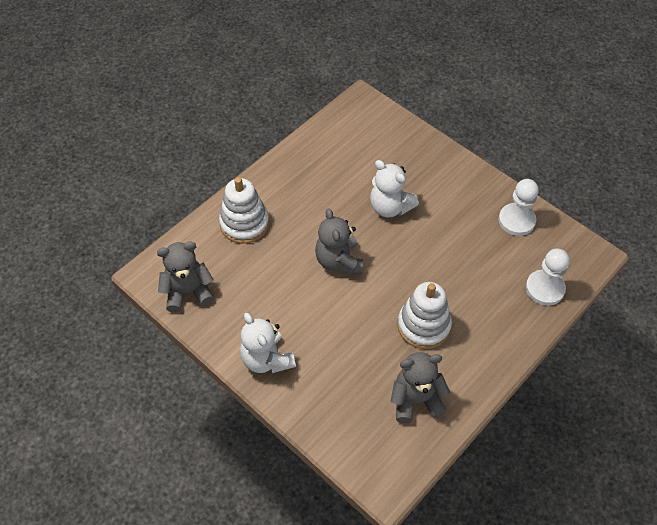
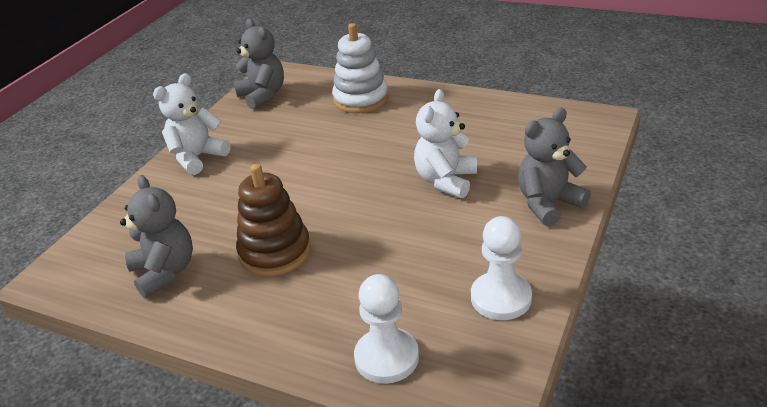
camera: 75 degrees right, 20 degrees down
grey teddy bear [315,209,363,274] -> grey teddy bear moved to [518,108,591,226]
white stacking toy [397,282,452,349] -> brown stacking toy [236,164,311,276]

